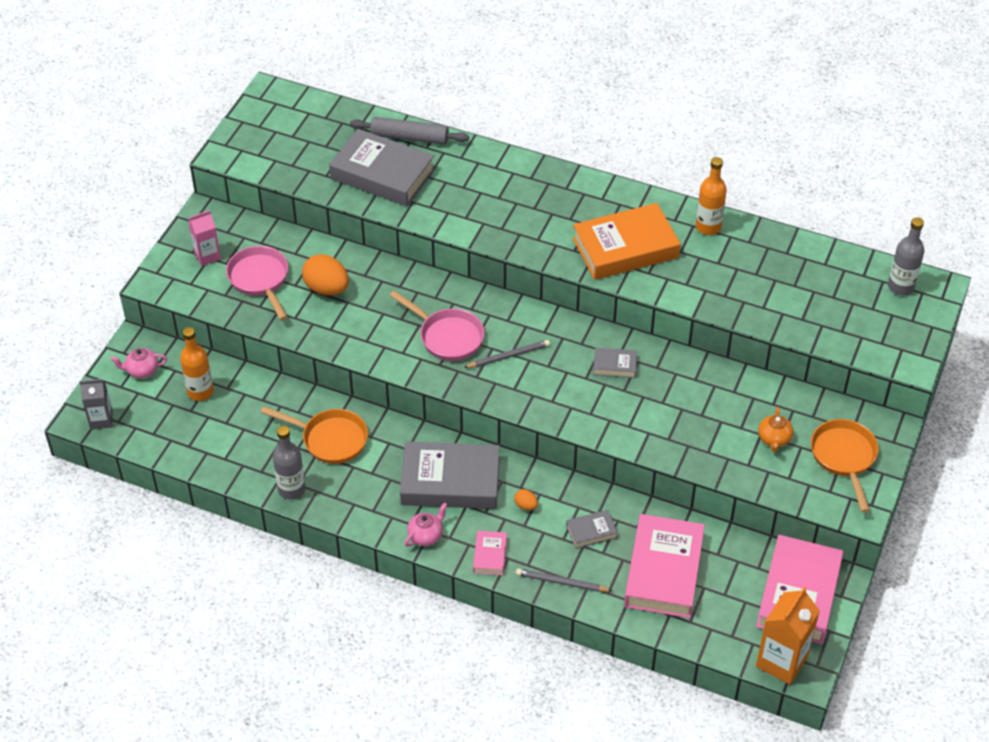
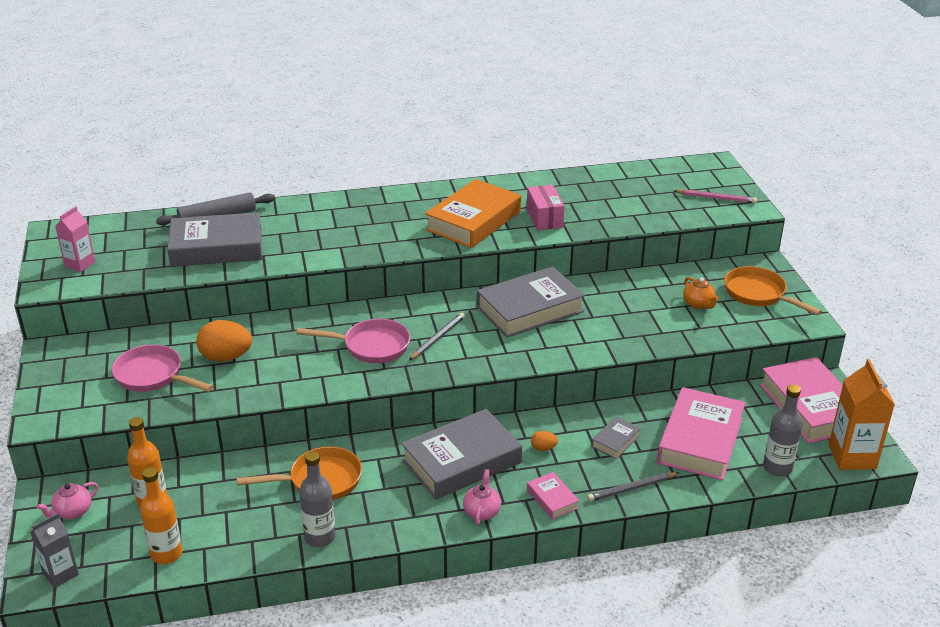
camera: 35 degrees left, 15 degrees down
pink carton [188,210,221,266] -> pink carton moved to [55,206,95,272]
grey book [593,348,637,378] -> grey book [477,266,585,338], size x2.20
pink book [624,514,705,618] -> pink book turned 45 degrees clockwise [657,387,745,480]
orange bottle [696,157,727,235] -> orange bottle moved to [140,467,183,564]
grey bottle [888,217,924,296] -> grey bottle moved to [763,384,802,476]
none -> pink box [527,185,564,230]
none -> pink pencil [674,189,757,203]

